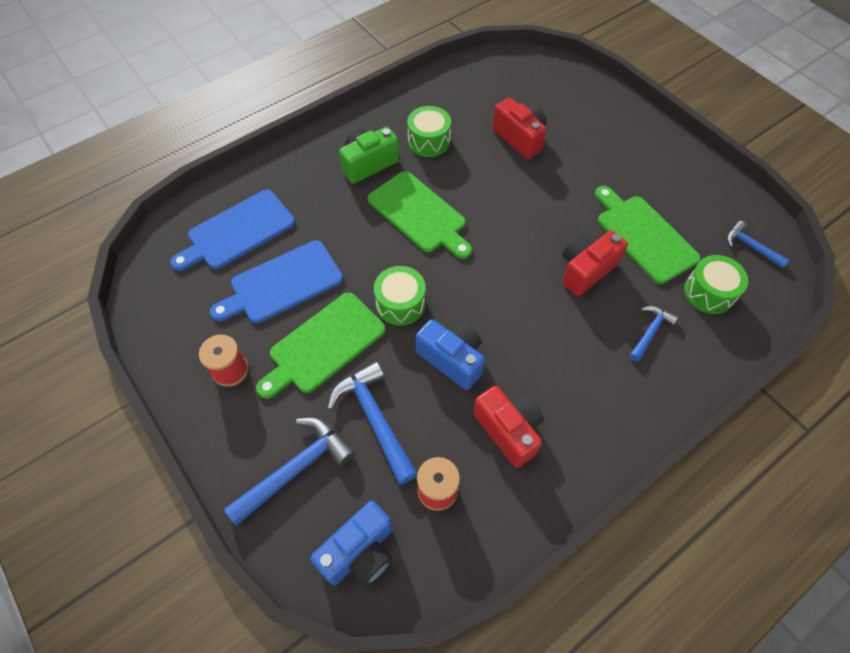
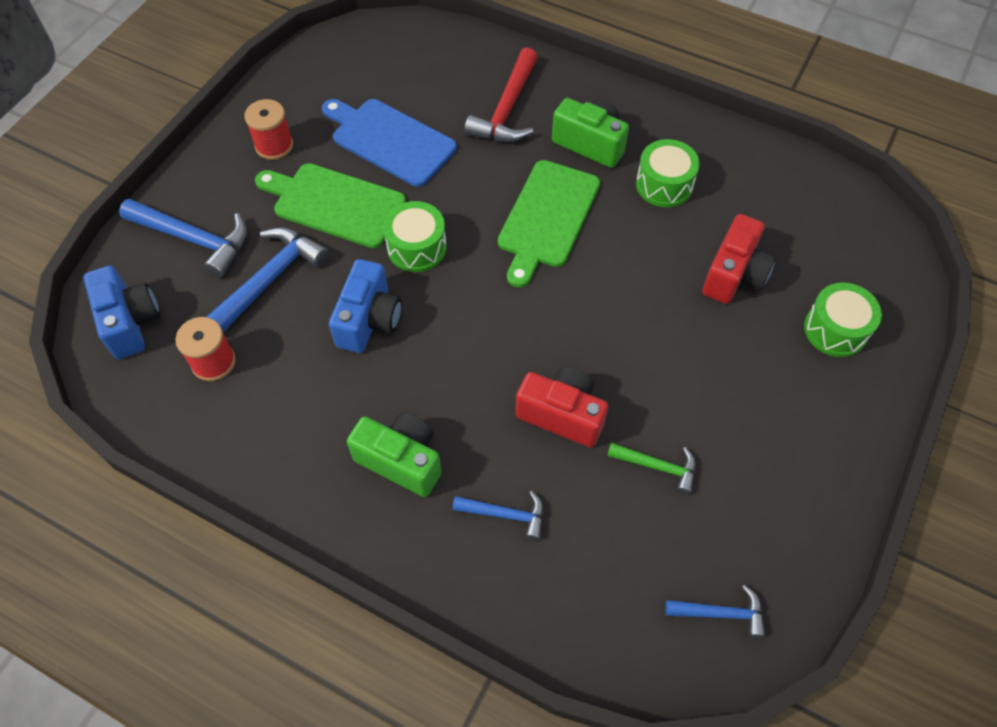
camera: 65 degrees right, 0 degrees up
blue cutting board [170,190,295,271] -> none
blue camera [310,501,392,586] -> blue camera turned 135 degrees counterclockwise [83,265,160,359]
red camera [473,386,544,468] -> none
green cutting board [595,186,701,284] -> green hammer [607,443,696,494]
green drum [684,255,748,314] -> green drum moved to [804,282,882,357]
blue hammer [727,221,790,269] -> blue hammer turned 75 degrees clockwise [665,584,765,638]
none -> green camera [347,412,442,497]
none -> red hammer [464,47,538,142]

